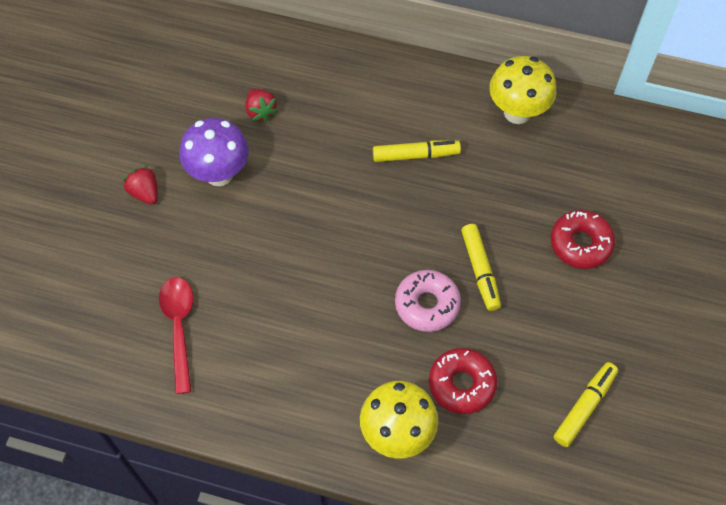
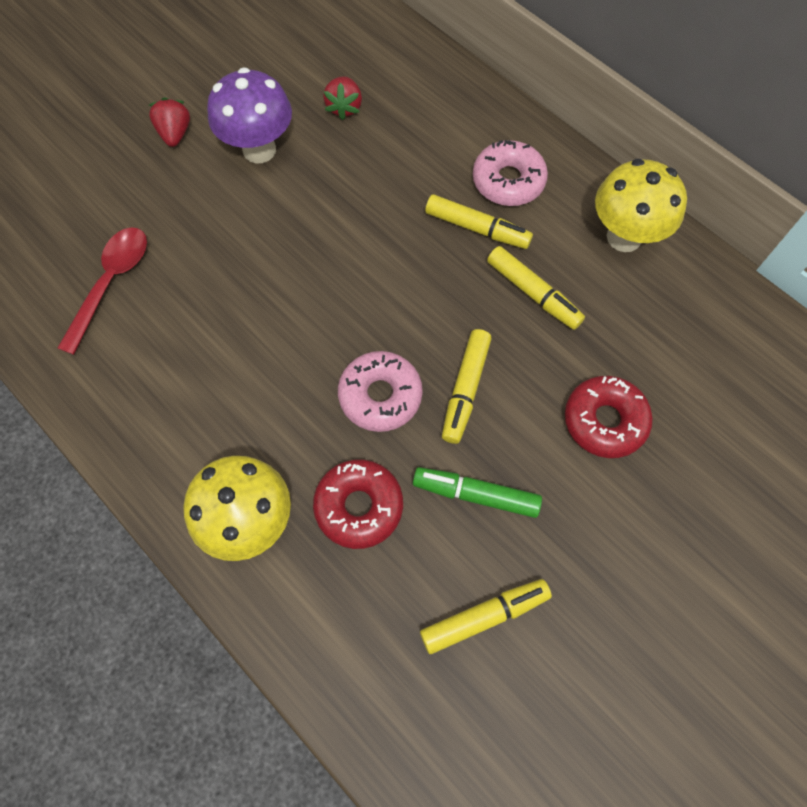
camera: 30 degrees right, 5 degrees up
none -> green marker [413,467,542,518]
none -> pink donut [473,140,548,206]
none -> yellow marker [487,246,585,330]

